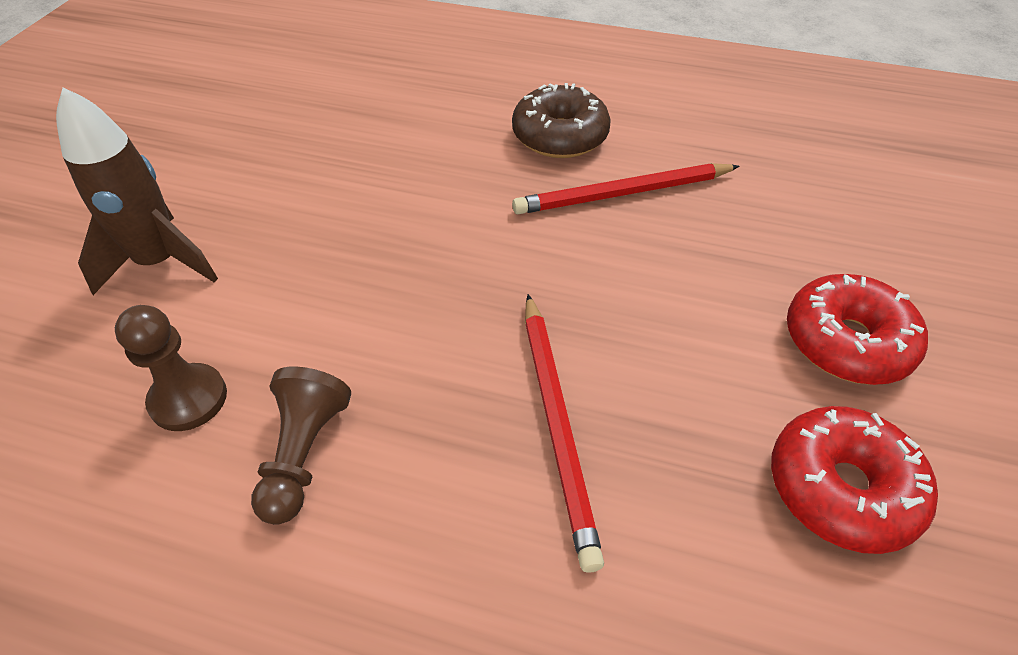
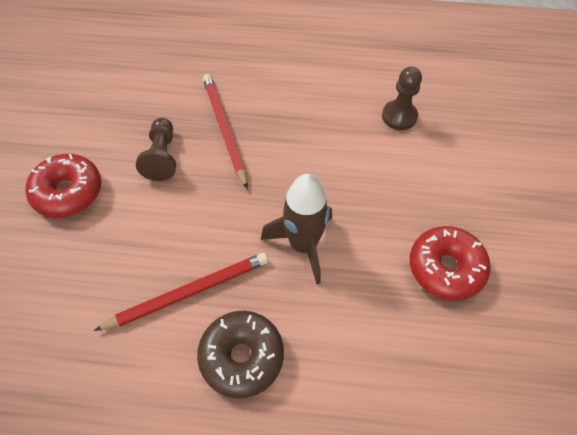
camera: 170 degrees right, 10 degrees up
brown rocket [56,87,218,295] -> brown rocket moved to [261,174,332,284]
brown pawn [251,367,351,525] -> brown pawn moved to [136,118,176,181]
red donut [771,406,938,554] -> red donut moved to [410,226,491,301]

